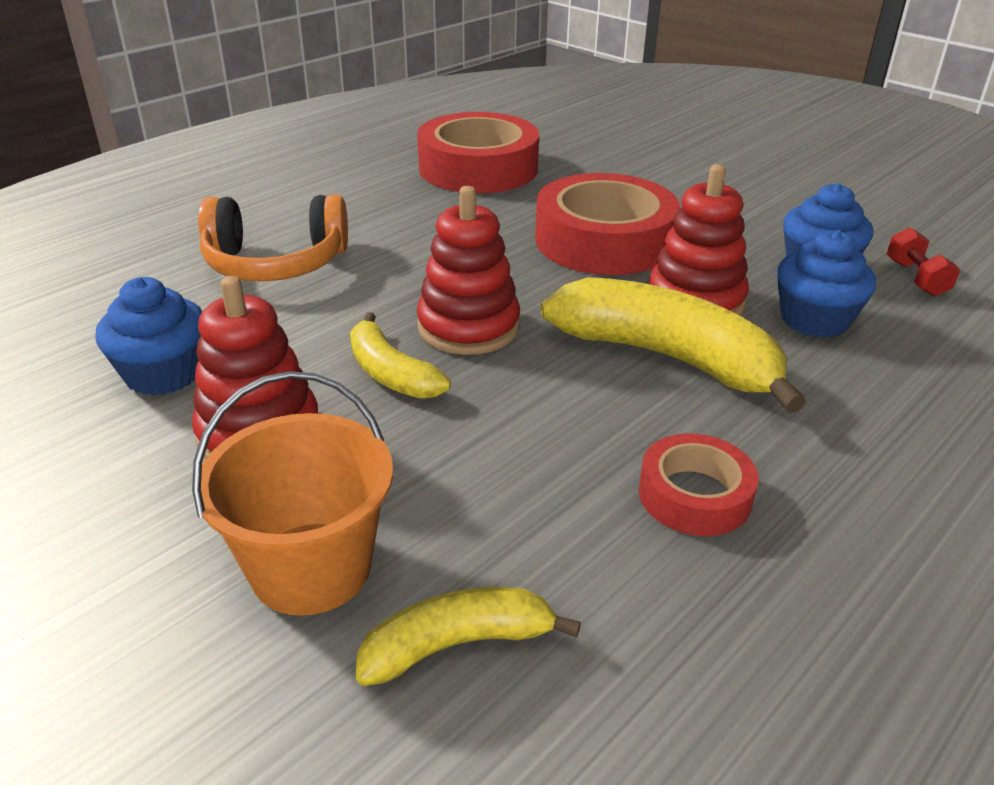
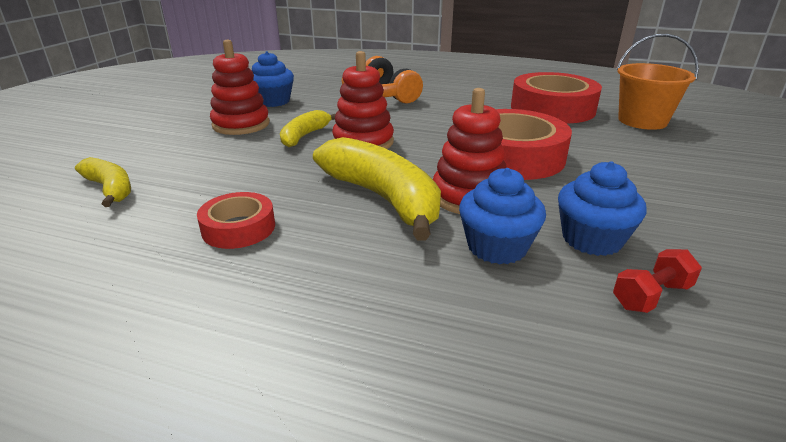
camera: 65 degrees right, 5 degrees down
orange bucket [192,371,393,616] -> orange bucket moved to [616,34,699,130]
yellow banana [541,277,806,413] -> yellow banana turned 45 degrees counterclockwise [313,137,441,241]

